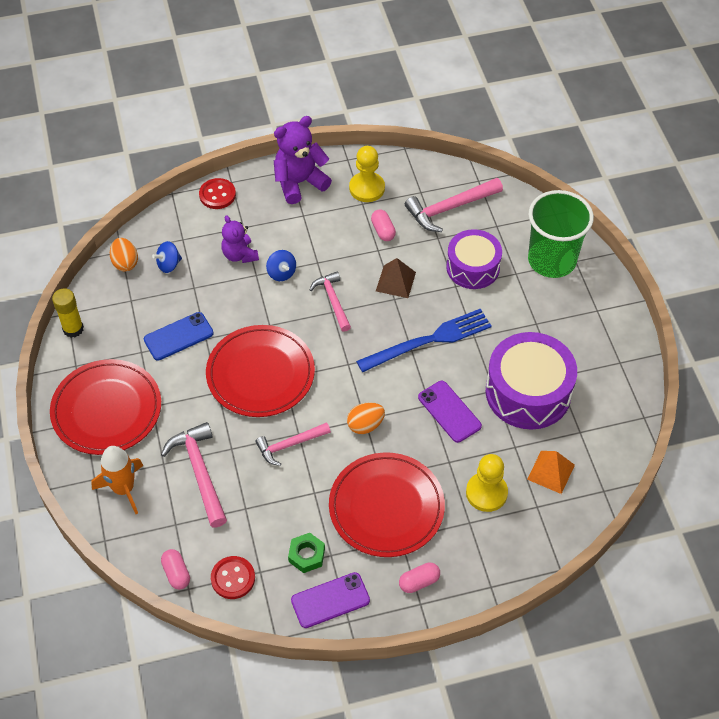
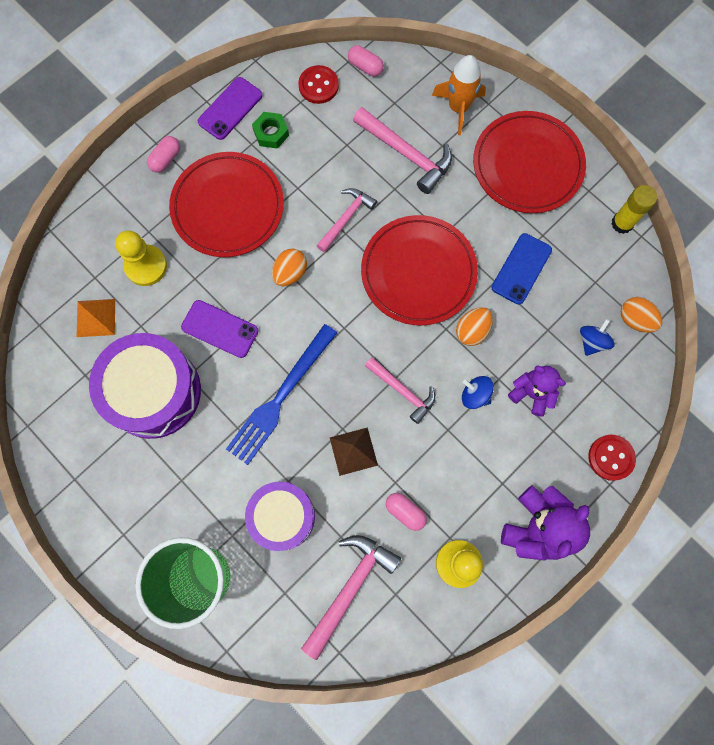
camera: 150 degrees right, 20 degrees up
none -> orange egg [456,307,493,346]

